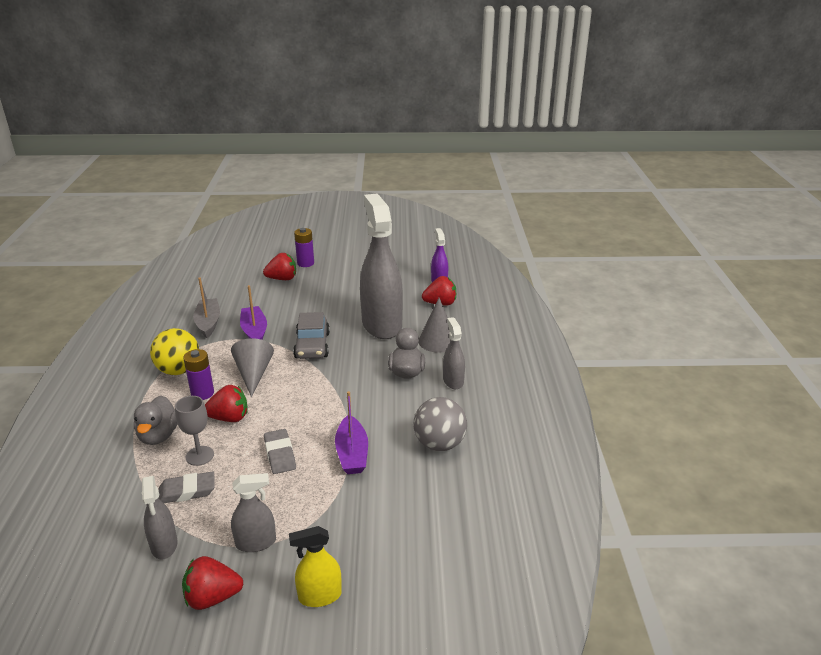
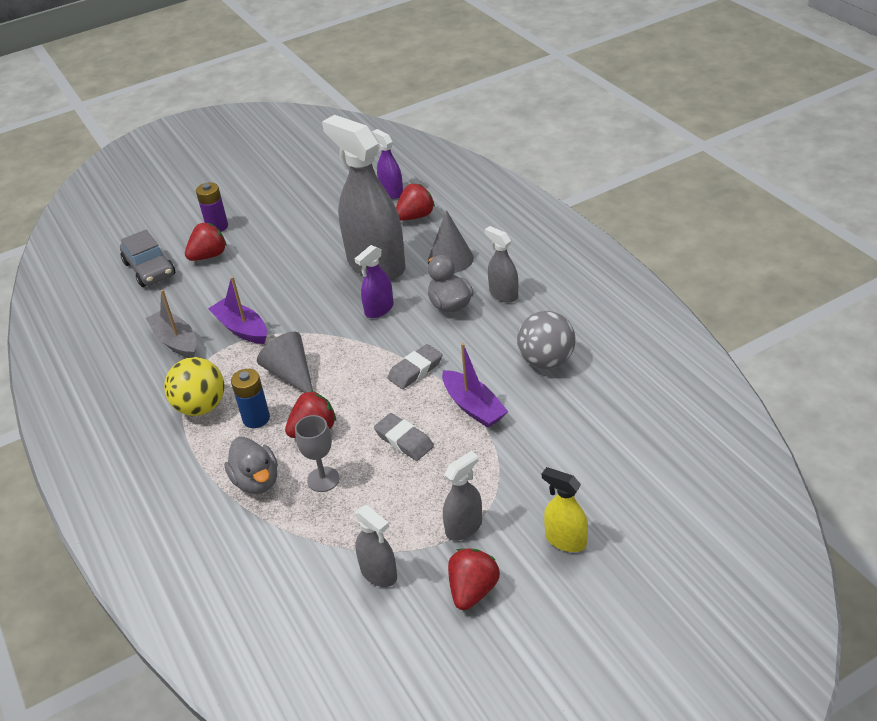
camera: 25 degrees left, 10 degrees up
grey eraser [158,471,215,503] -> grey eraser moved to [387,344,442,389]
red strawberry [182,556,243,610] -> red strawberry turned 150 degrees clockwise [448,548,500,610]
purple battery [183,349,214,400] -> blue battery [231,369,270,428]
yellow spray bottle [289,526,342,607] -> yellow spray bottle turned 75 degrees clockwise [542,467,588,552]
grey car [293,312,330,359] -> grey car moved to [120,230,175,287]
none -> purple spray bottle [355,245,394,318]

